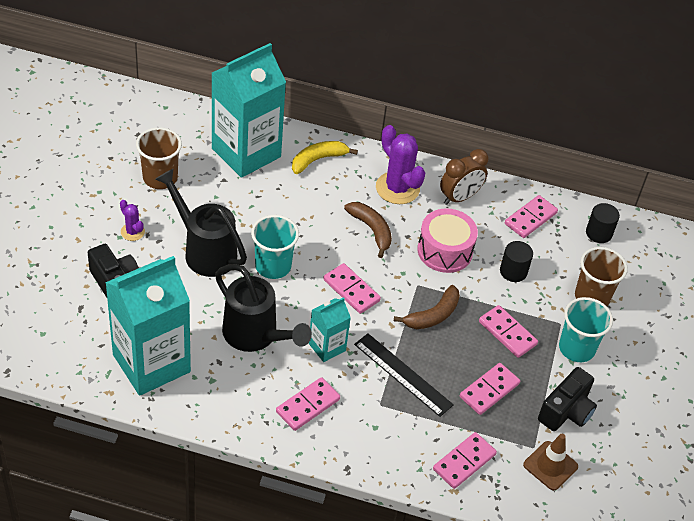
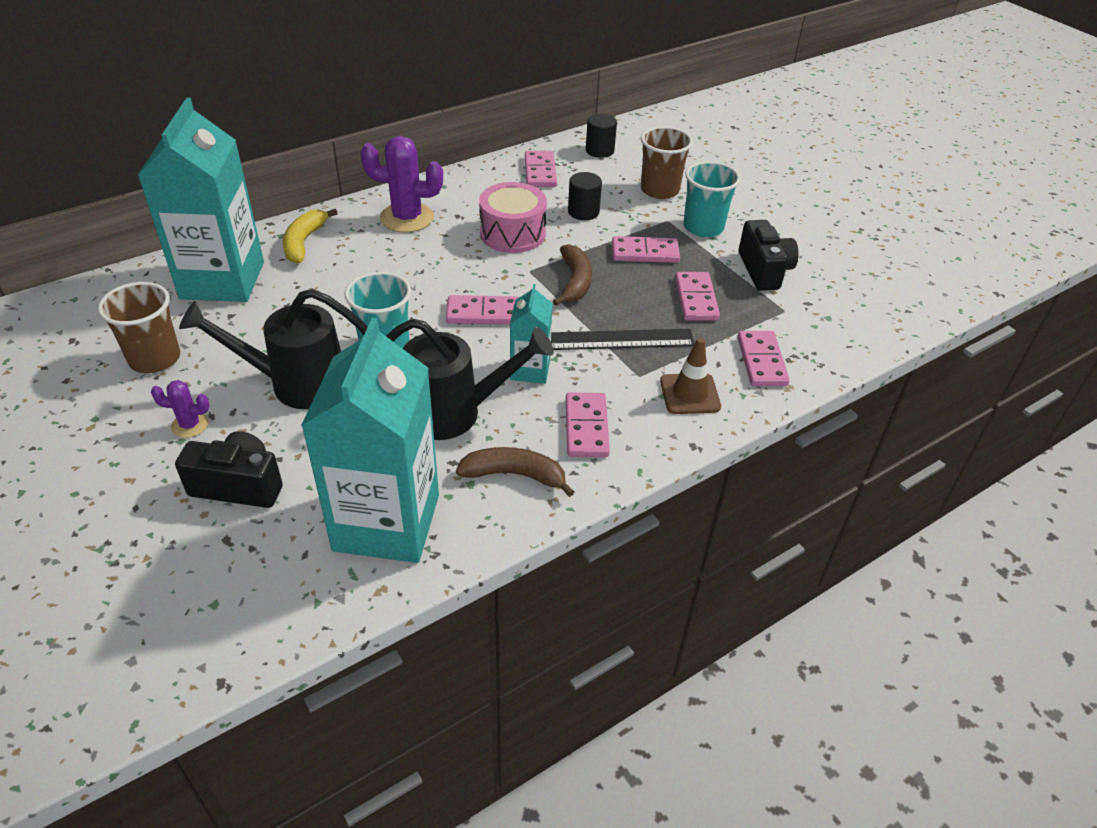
camera: 45 degrees left, 5 degrees down
brown banana [344,202,392,258] -> brown banana moved to [456,447,574,497]
brown clock [440,149,488,205] -> none
brown traffic cone [523,434,578,490] -> brown traffic cone moved to [660,337,721,414]

